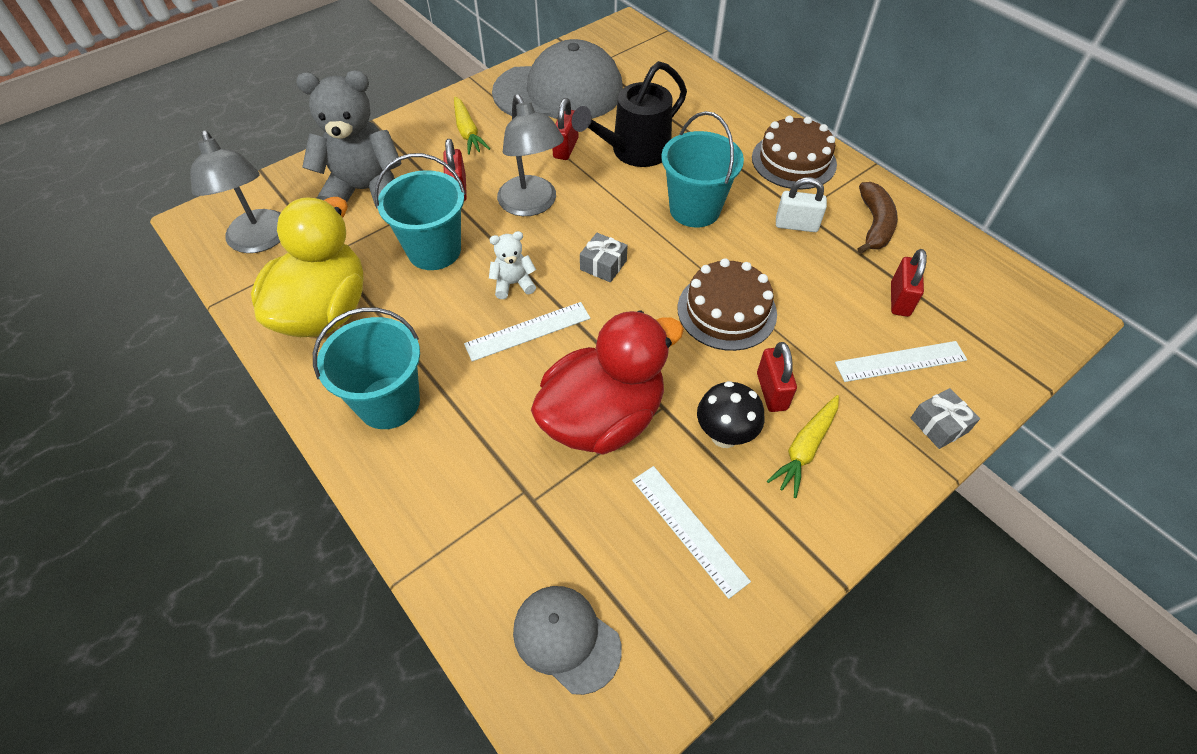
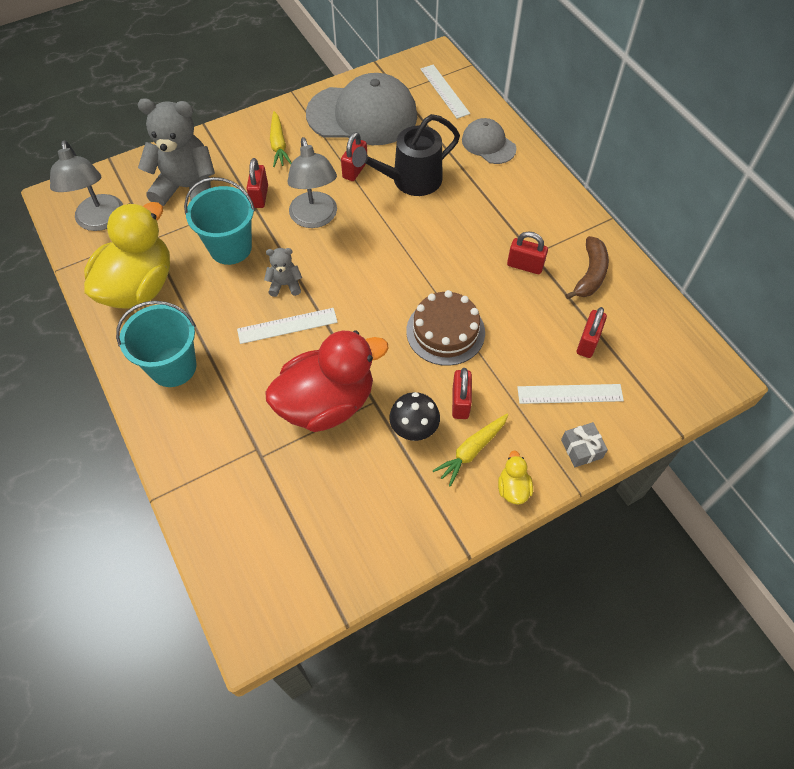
camera: 10 degrees right, 5 degrees up
white teddy bear [489,231,536,299] -> grey teddy bear [264,248,302,297]
grey cap [513,586,622,695] -> grey cap moved to [462,118,517,164]
grey gift [580,233,628,283] -> none
white ruler [632,466,751,599] -> white ruler moved to [420,65,470,119]
turquoise bucket [661,111,744,227] -> none
brown cake [752,116,837,190] -> none
white padlock [776,177,827,232] -> red padlock [507,231,548,274]
none -> yellow duck [498,451,533,505]

